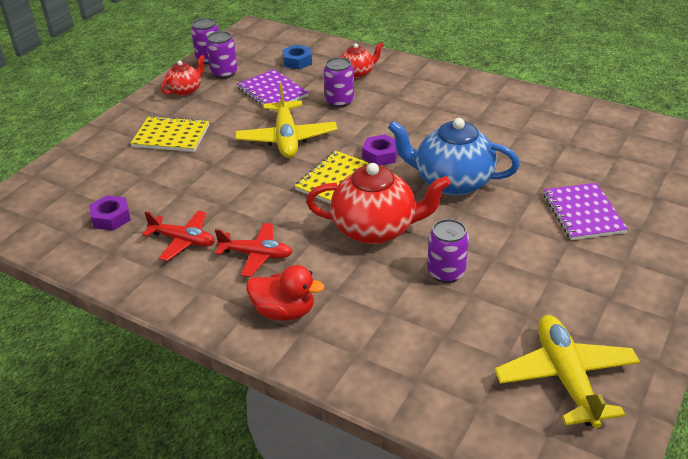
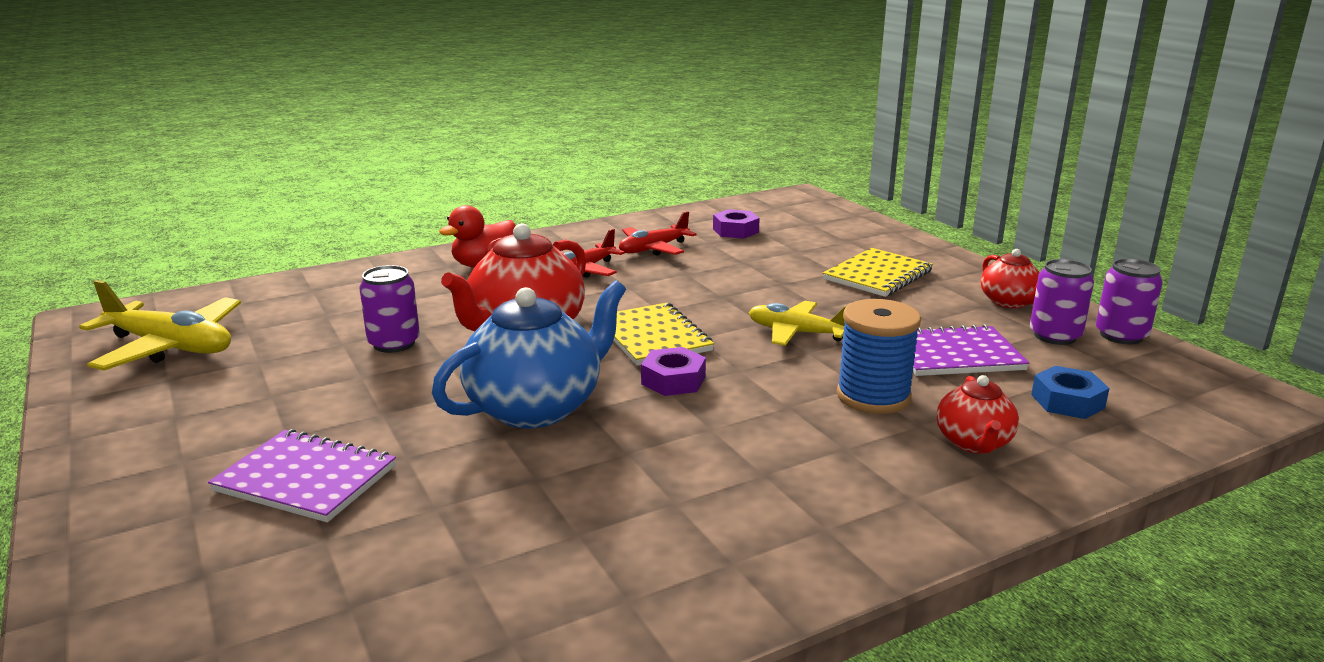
camera: 120 degrees right, 15 degrees down
yellow plane [235,83,337,158] -> yellow plane [749,301,846,346], size x0.66
purple can [324,57,354,108] -> blue spool [837,299,921,414]

